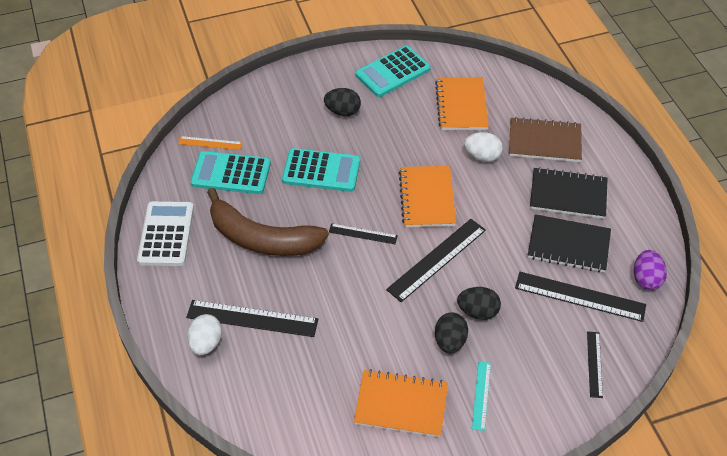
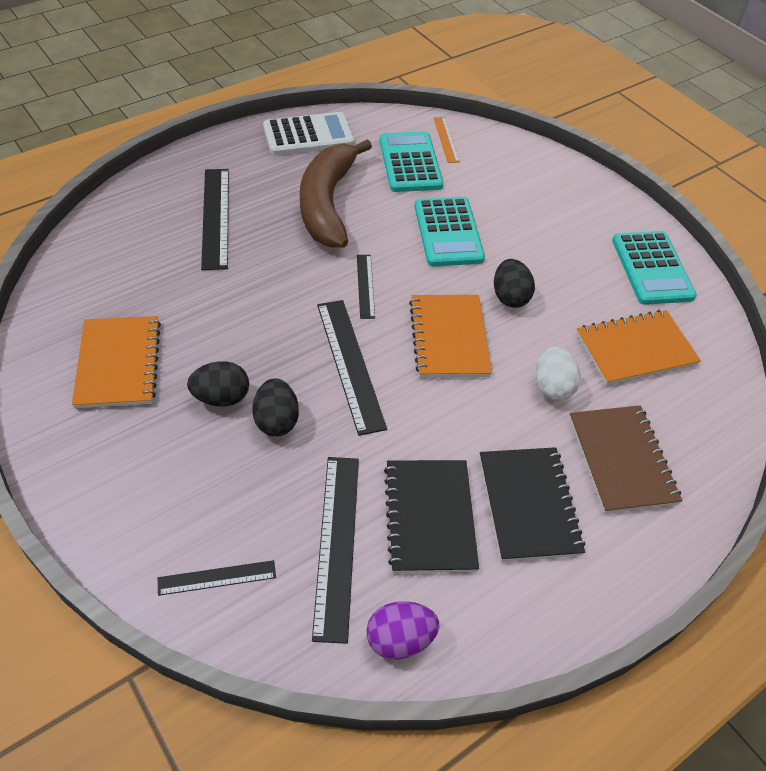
camera: 70 degrees right, 0 degrees up
white egg [187,314,222,355] -> none
black egg [324,88,361,116] -> black egg moved to [494,259,535,308]
turquoise calculator [356,45,431,97] -> turquoise calculator turned 135 degrees counterclockwise [612,231,697,305]
black ruler [386,219,486,302] -> black ruler turned 45 degrees clockwise [317,300,387,436]
orange notebook [399,166,456,227] -> orange notebook turned 75 degrees counterclockwise [409,295,492,377]
turquoise ruler [472,361,491,431] -> none

